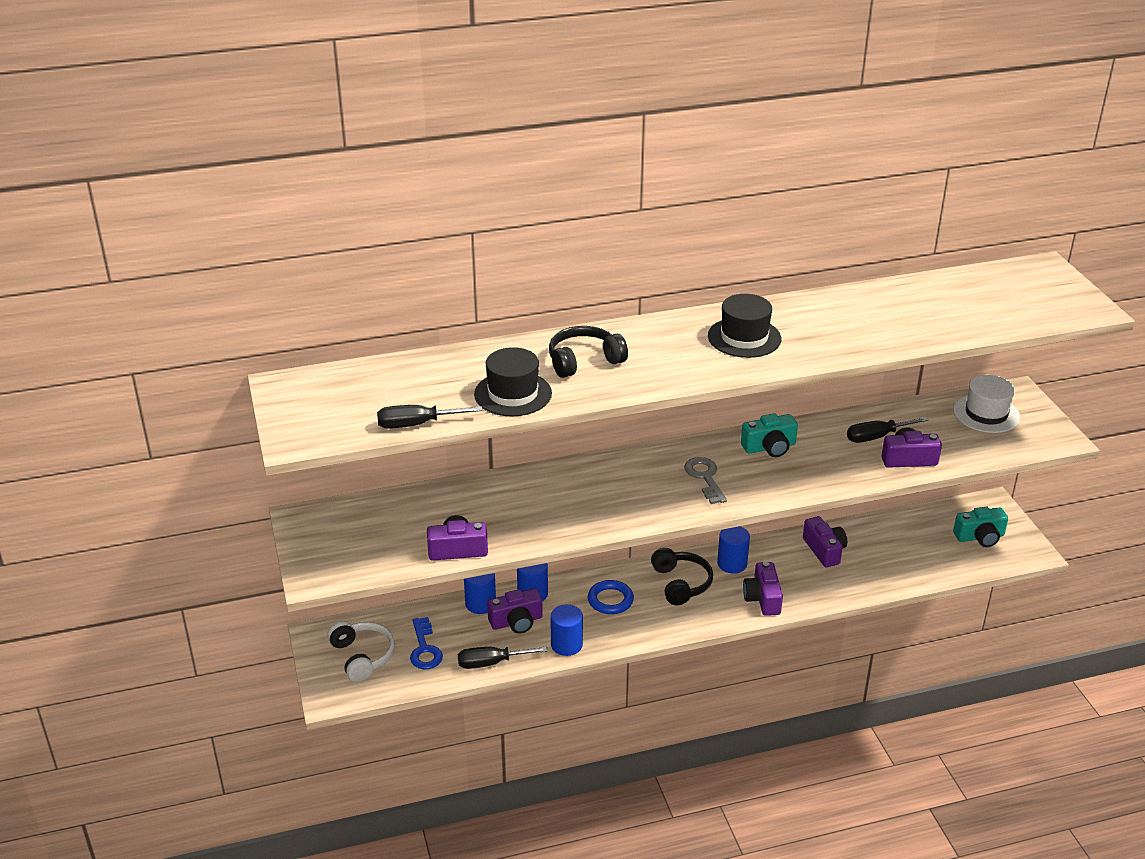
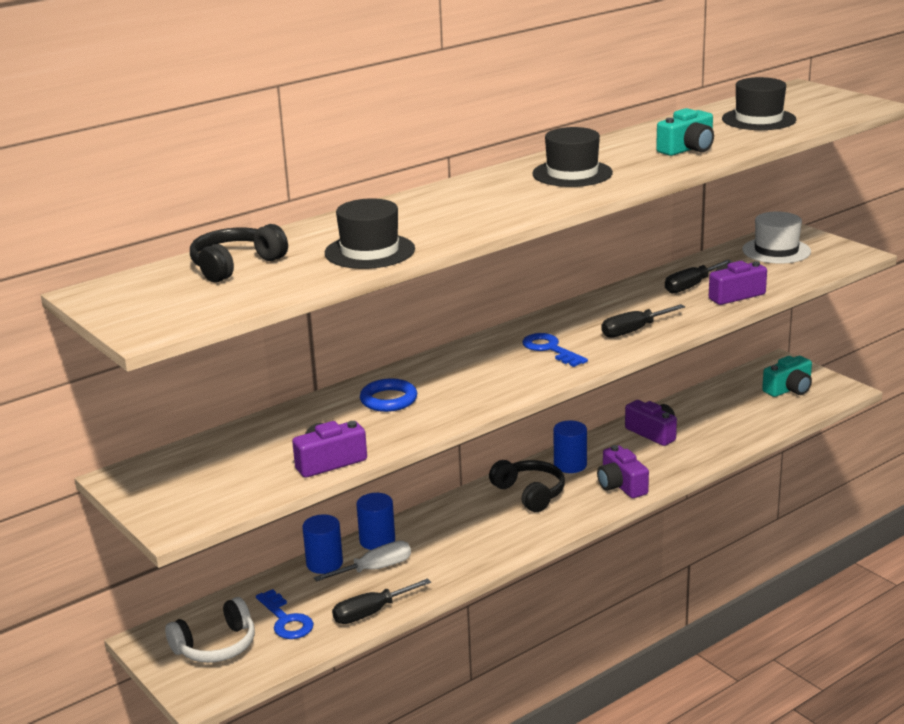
camera: 20 degrees left, 10 degrees down
white headphones [327,621,395,682] -> white headphones turned 105 degrees clockwise [165,597,255,663]
black screwdriver [377,405,483,429] -> black screwdriver moved to [602,304,685,338]
purple camera [487,588,543,634] -> white screwdriver [314,541,411,582]
black headphones [549,326,628,378] -> black headphones moved to [190,224,288,283]
blue cylinder [550,604,583,656] -> none
blue ring [588,580,634,614] -> blue ring moved to [360,379,417,412]
grey key [684,457,727,504] -> blue key [522,333,588,367]
turquoise camera [741,413,798,457] -> turquoise camera moved to [656,108,714,156]
none -> black hat [722,77,796,130]

